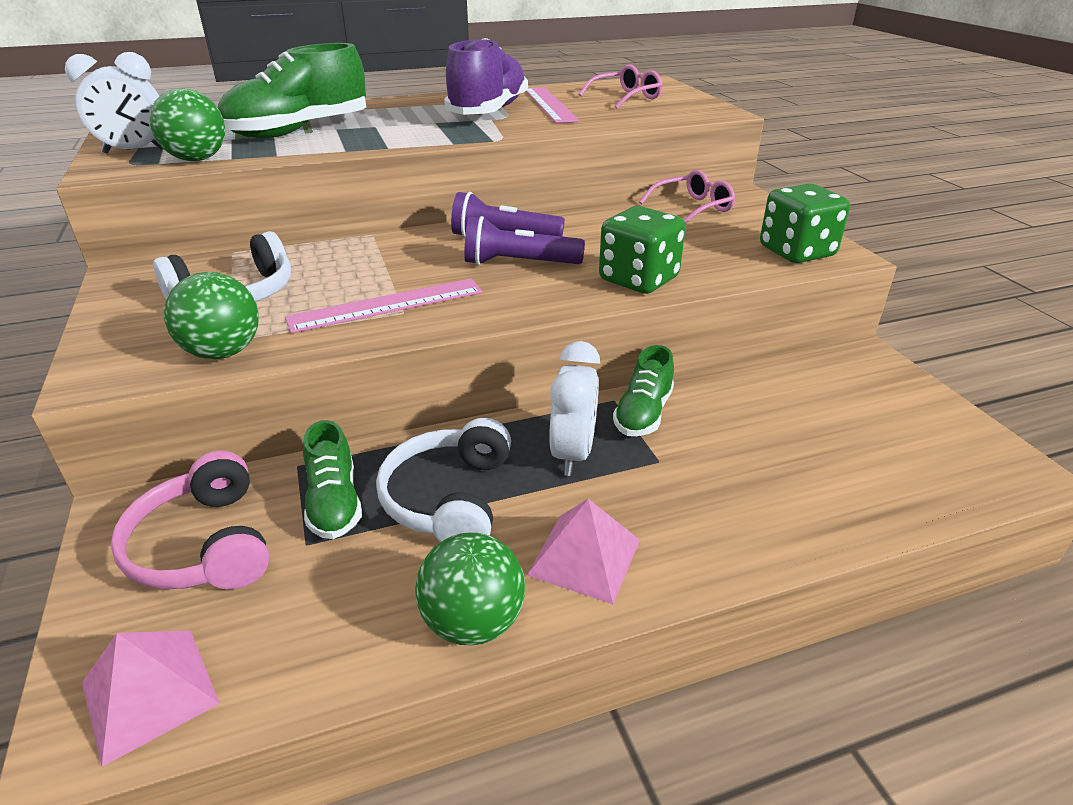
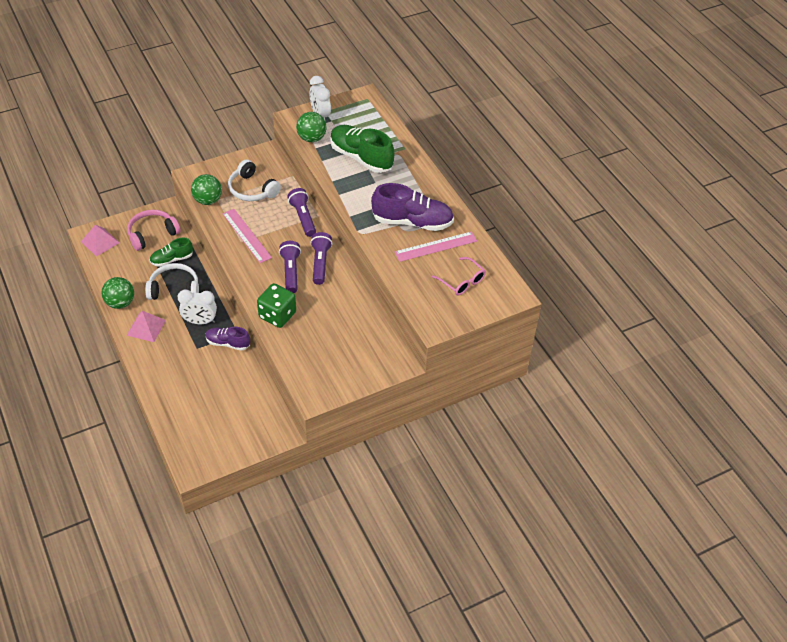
camera: 80 degrees right, 15 degrees up
green shoe [613,345,674,436] -> purple shoe [206,327,250,351]
pink glasses [639,170,735,224] -> none
green dice [760,184,850,263] -> none
none -> purple flashlight [287,188,316,237]

